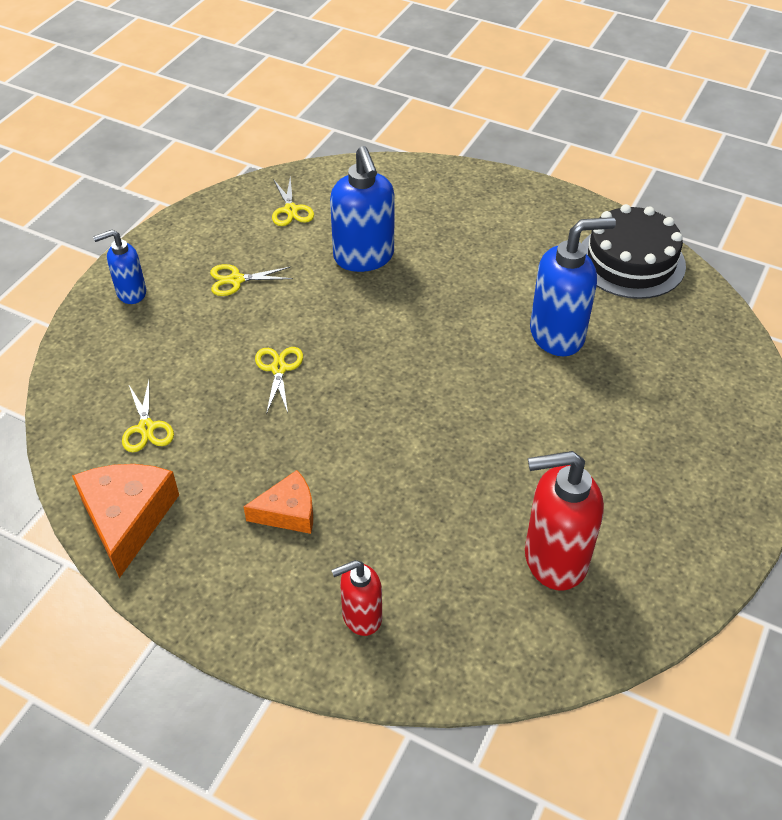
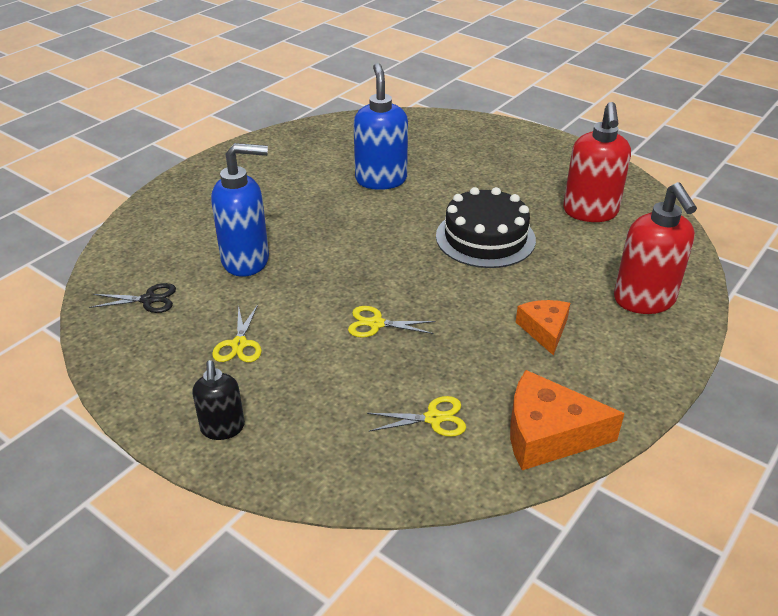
camera: 80 degrees left, 10 degrees down
blue soap dispenser [93,230,146,304] -> black soap dispenser [192,360,245,440]
yellow scissors [272,177,314,226] -> black scissors [89,283,176,313]
red soap dispenser [331,560,382,636] -> red soap dispenser [614,182,697,314], size x1.71
black cake [582,204,686,299] -> black cake moved to [436,187,536,268]

